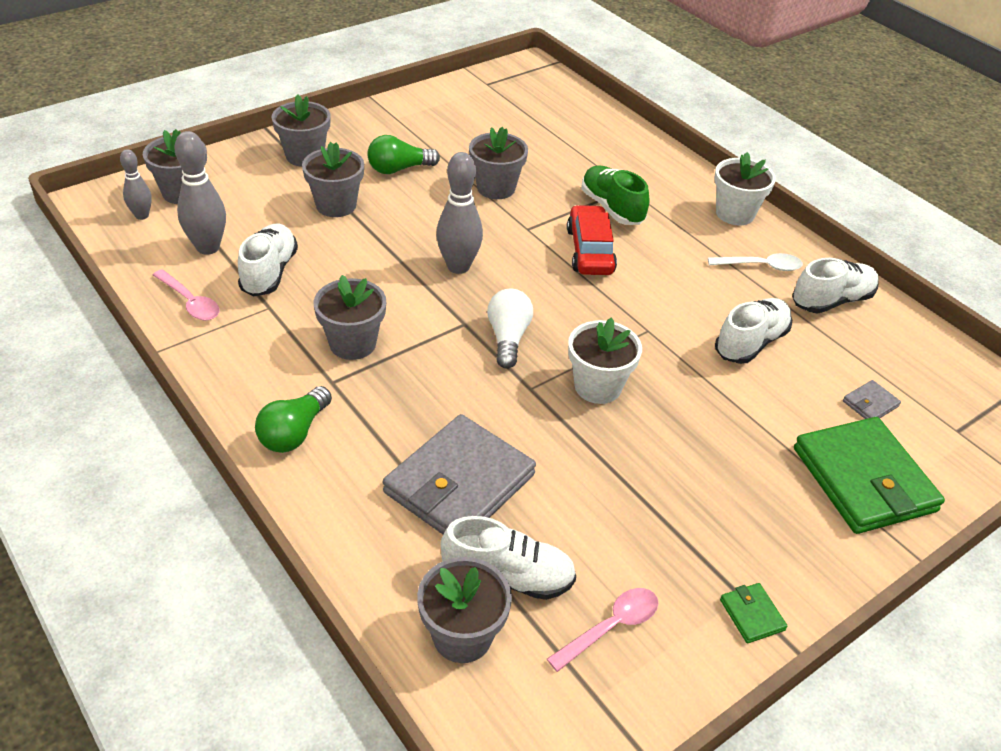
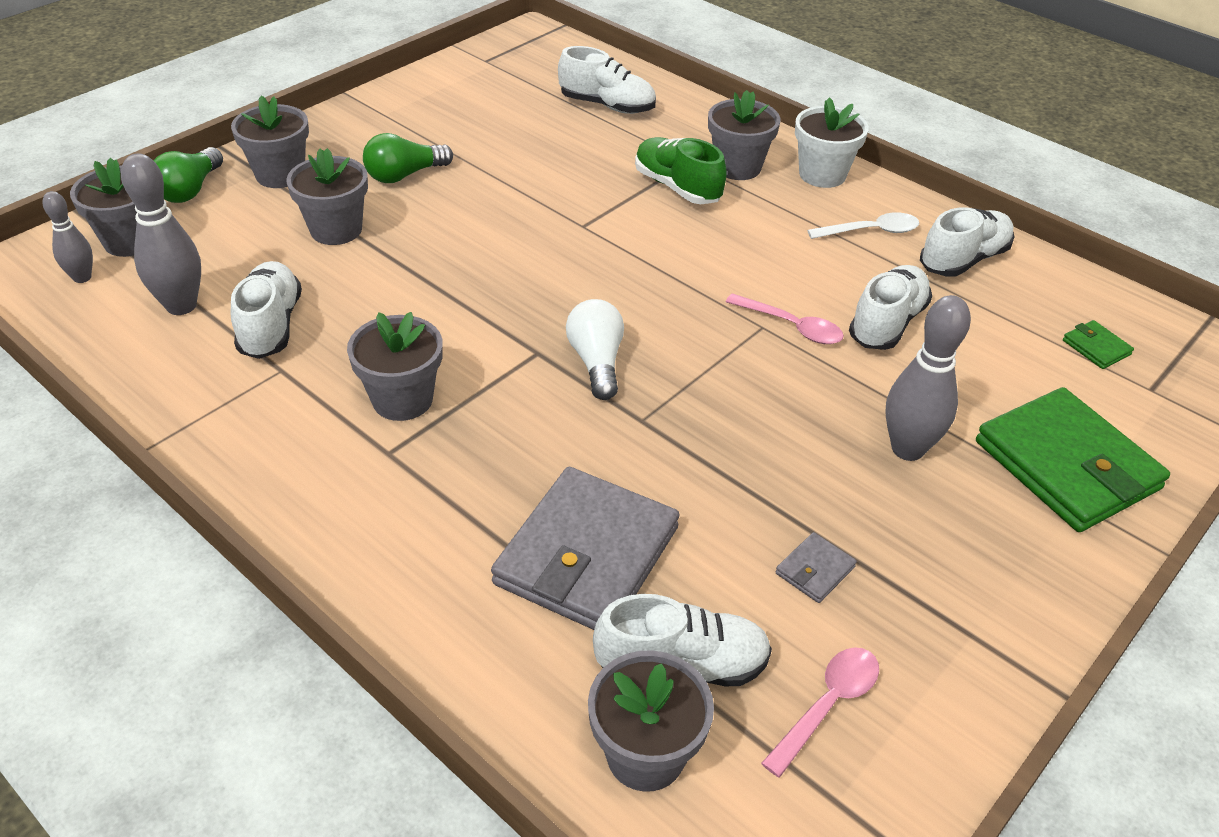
camera: 10 degrees left, 0 degrees up
pink spoon [153,269,220,320] -> pink spoon moved to [726,293,844,344]
green light bulb [255,386,332,453] -> green light bulb moved to [154,147,223,203]
grey bowling pin [436,152,483,274] -> grey bowling pin moved to [885,295,971,461]
grey flower pot [469,127,528,199] -> grey flower pot moved to [708,90,780,180]
red car [567,205,617,275] -> none
white flower pot [568,317,642,404] -> none
green wallet [720,583,787,643] -> green wallet moved to [1063,320,1134,369]
grey wallet [843,380,901,419] -> grey wallet moved to [776,532,857,603]
none -> white shoe [558,46,656,114]

